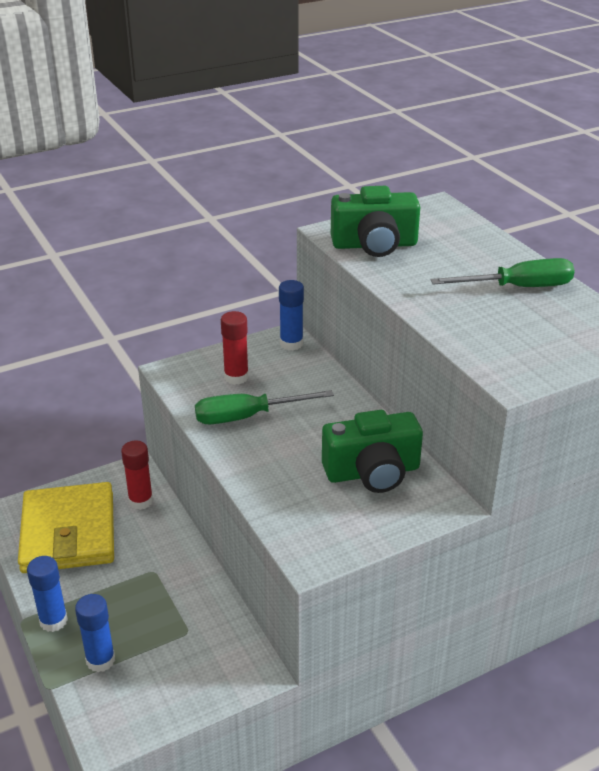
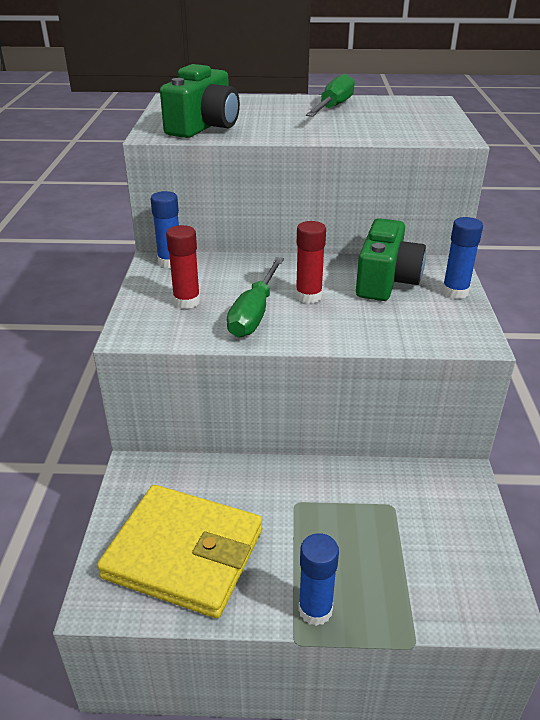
camera: 60 degrees left, 0 degrees up
blue glue stick [75,594,115,672] -> blue glue stick moved to [442,217,483,299]
red glue stick [121,440,153,510] -> red glue stick moved to [296,221,326,304]

